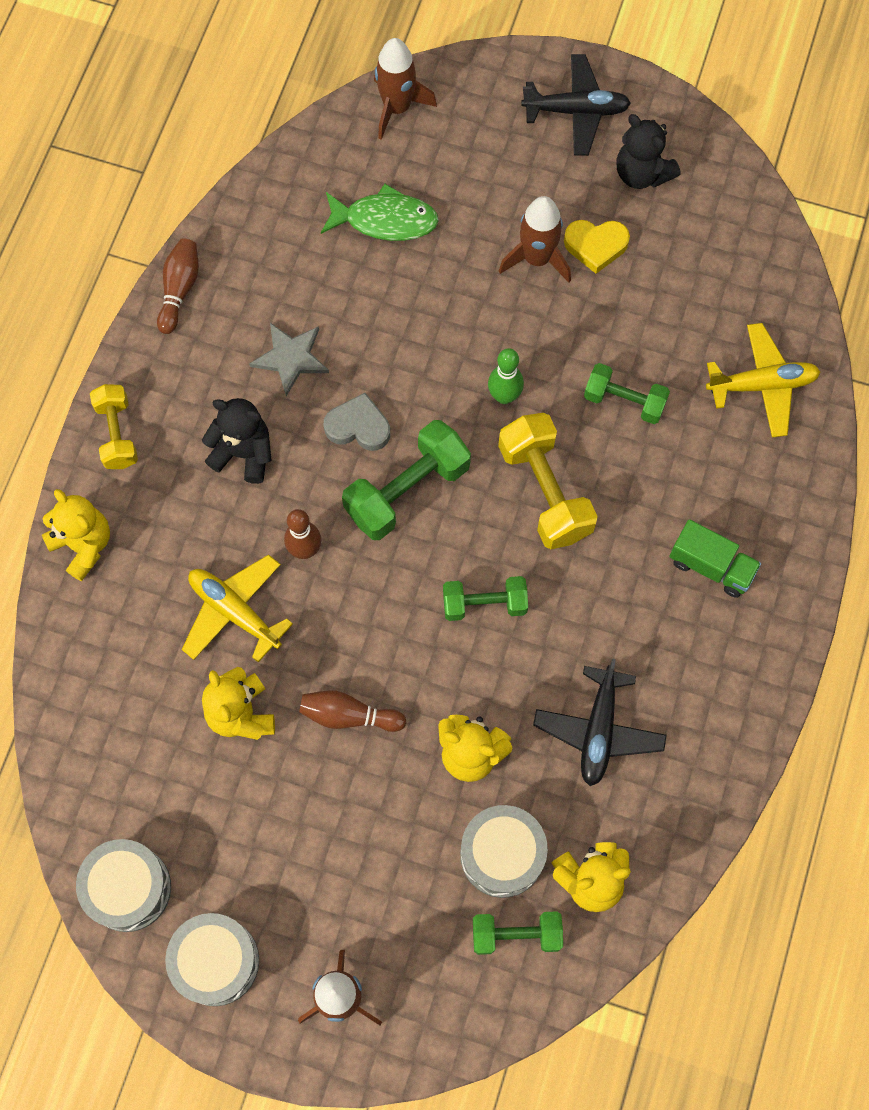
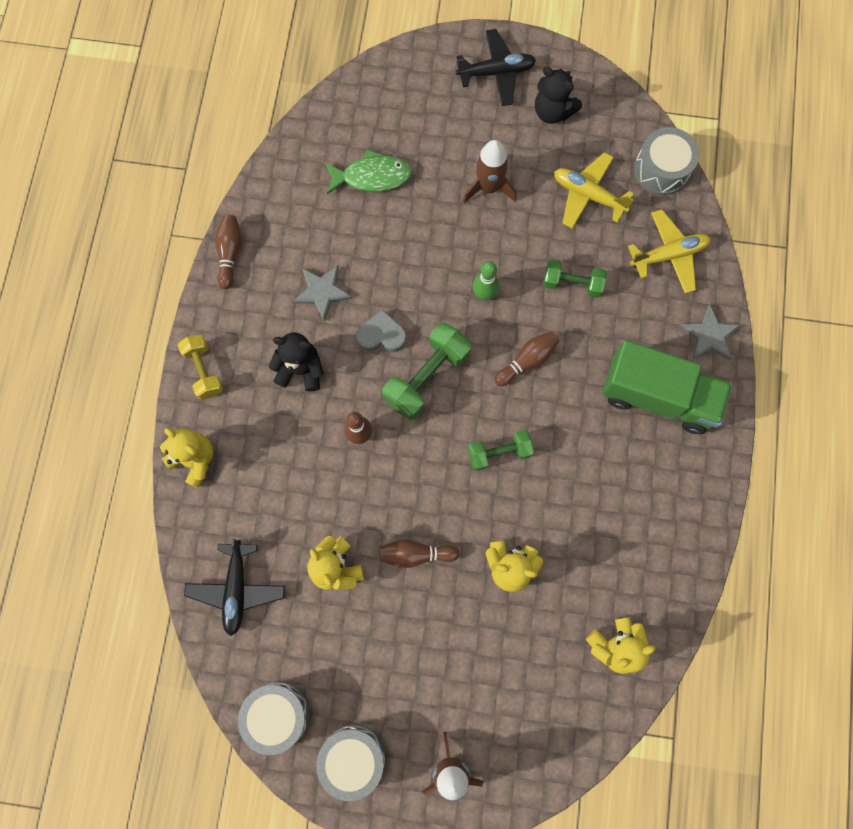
camera: 10 degrees left, 5 degrees up
yellow plane [182,554,293,663] -> yellow plane moved to [554,152,634,229]
brown rocket [374,38,437,140] -> none
grey drum [460,805,548,898] -> grey drum moved to [634,127,699,195]
green dumbbell [473,911,563,955] -> none
yellow dumbbell [498,413,598,549] -> brown bowling pin [494,331,559,386]
black plane [533,659,667,786] -> black plane moved to [184,538,285,636]
yellow heart [564,220,630,274] -> none
green truck [669,519,761,598] -> green truck [602,340,733,434], size x1.84
none -> grey star [679,304,740,360]

